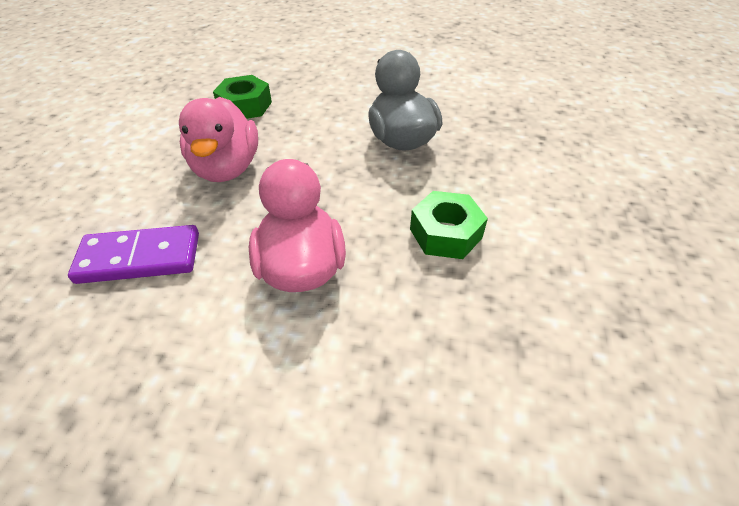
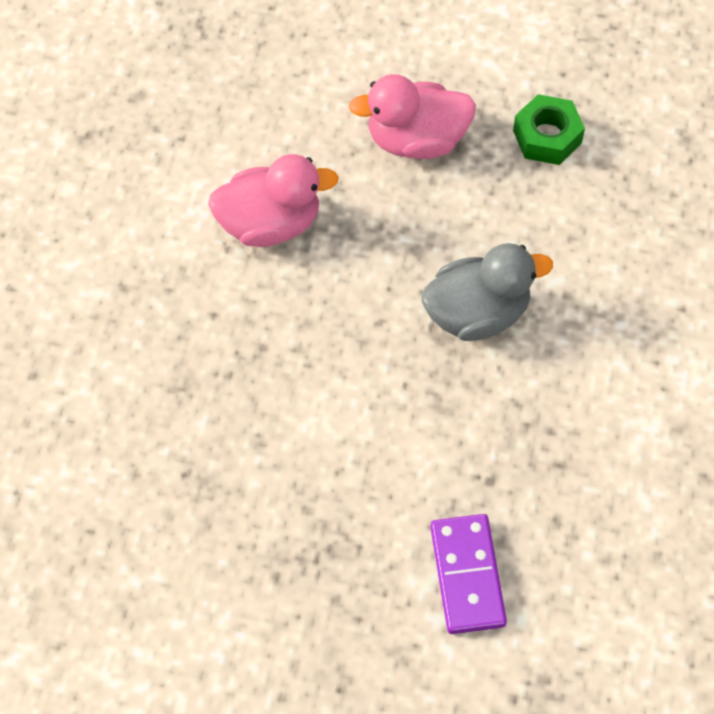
camera: 90 degrees right, 15 degrees up
purple domino [68,225,199,284] -> purple domino moved to [430,514,507,634]
green nut [410,191,488,259] -> none

